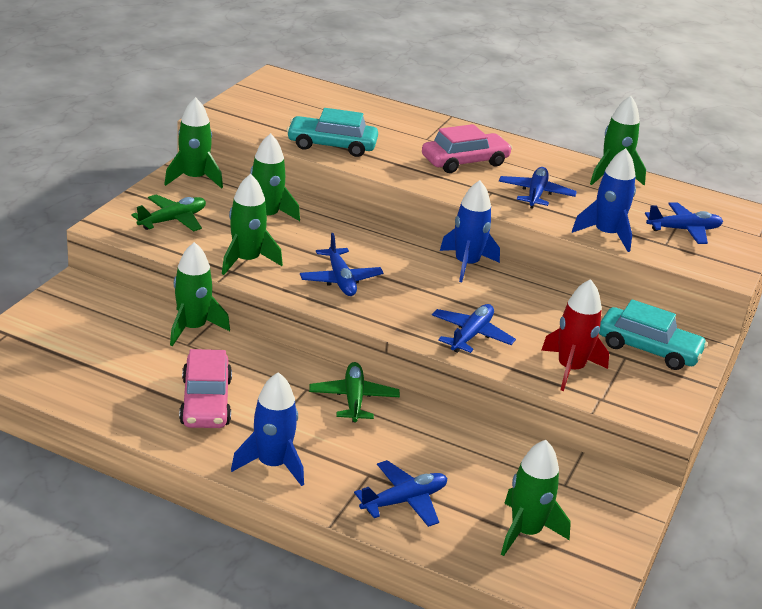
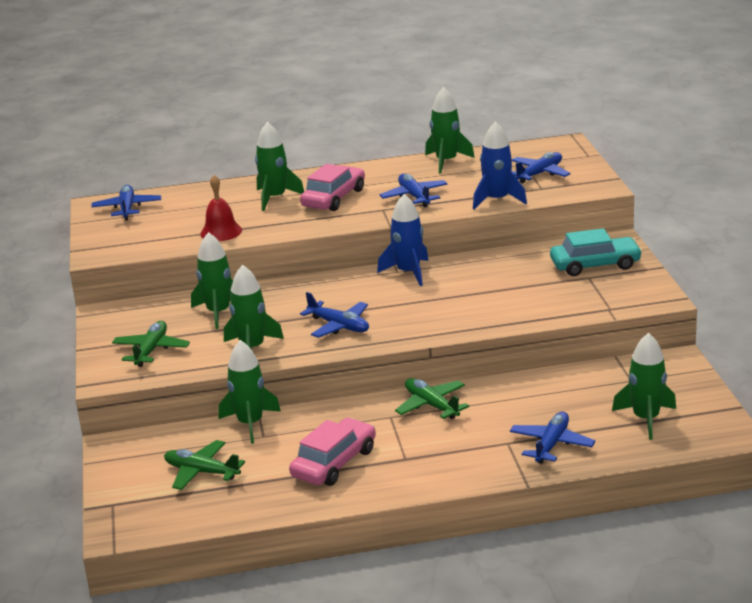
camera: 30 degrees left, 5 degrees down
green rocket [164,97,223,189] -> green rocket moved to [255,122,304,211]
pink car [179,349,232,428] -> pink car turned 105 degrees counterclockwise [289,418,376,486]
blue rocket [231,372,304,486] -> none
turquoise car [287,108,378,157] -> red bell [200,175,242,241]
blue plane [432,304,516,353] -> blue plane moved to [91,185,161,220]
red rocket [541,279,609,391] -> none
none -> green plane [164,440,245,490]

